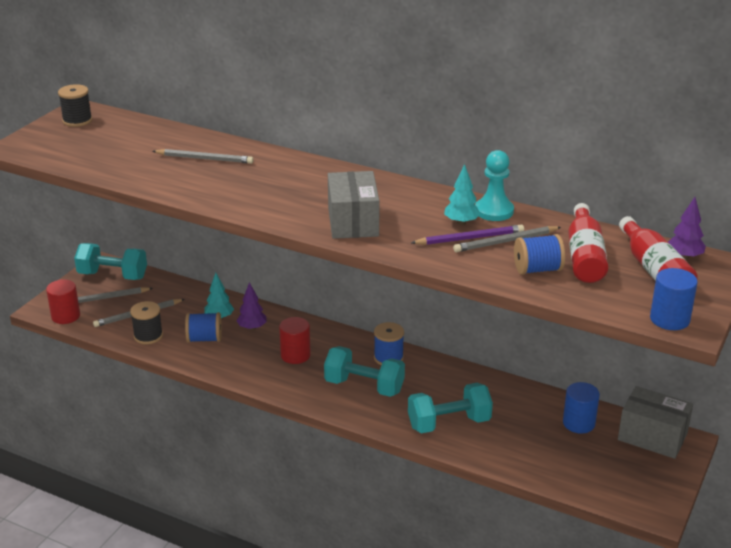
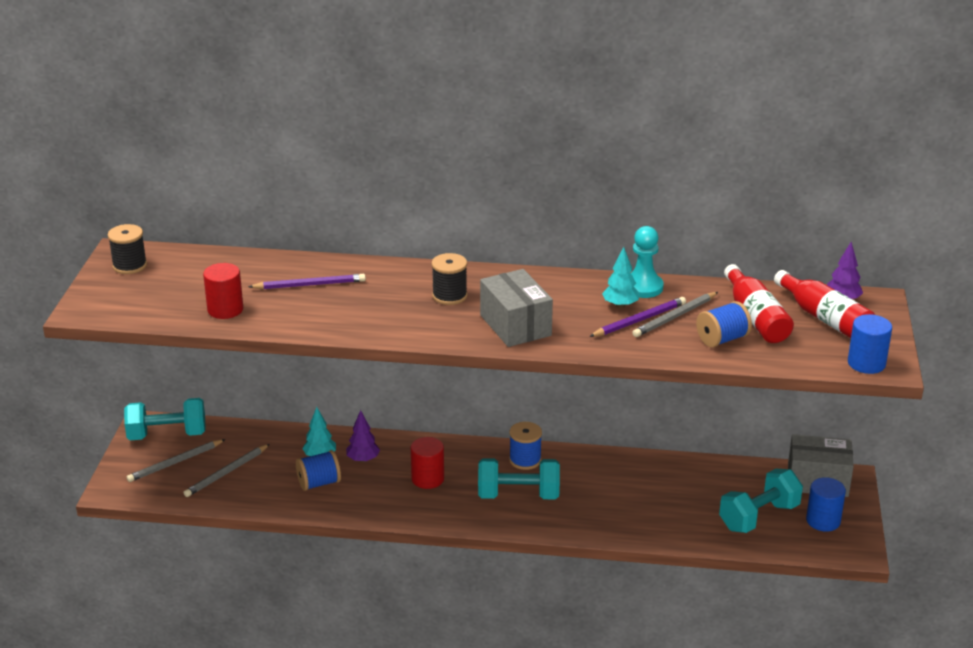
camera: 20 degrees left, 0 degrees up
red cylinder [46,279,80,324] -> red cylinder moved to [203,263,243,319]
black spool [130,301,163,344] -> black spool moved to [431,253,468,305]
grey pencil [153,149,254,164] -> purple pencil [248,274,366,289]
turquoise dumbbell [408,383,493,433] -> turquoise dumbbell moved to [719,469,803,533]
blue cylinder [563,382,600,434] -> blue cylinder moved to [806,477,846,532]

